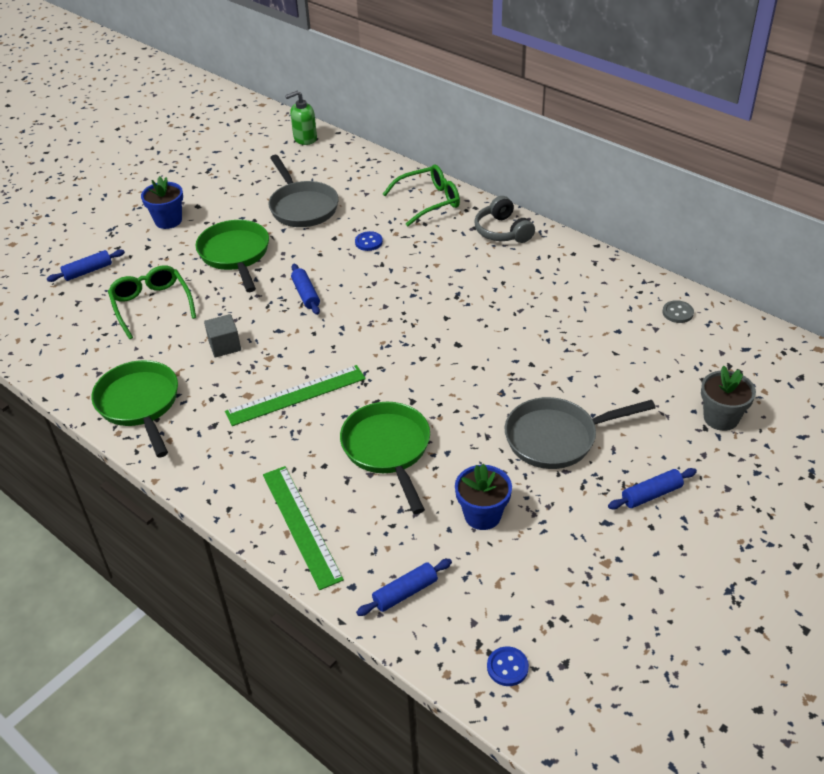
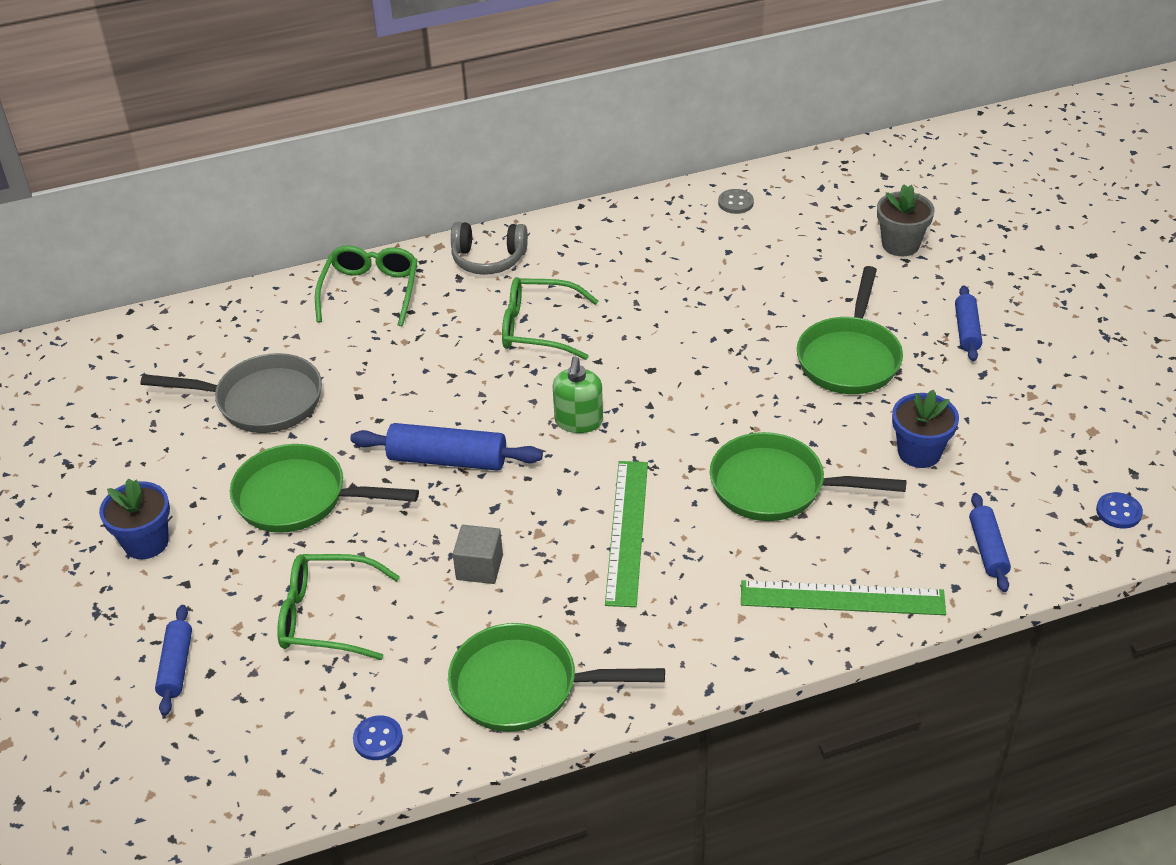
camera: 60 degrees left, 0 degrees up
green soap dispenser [285,91,317,145] -> green soap dispenser moved to [553,356,603,433]
blue rolling pin [291,264,320,315] -> blue rolling pin [350,423,543,471], size x1.63
blue button [355,231,383,251] -> blue button moved to [353,715,403,760]
grey pan [505,397,655,469] -> green pan [797,266,903,394]
none -> green glasses [502,277,598,360]

